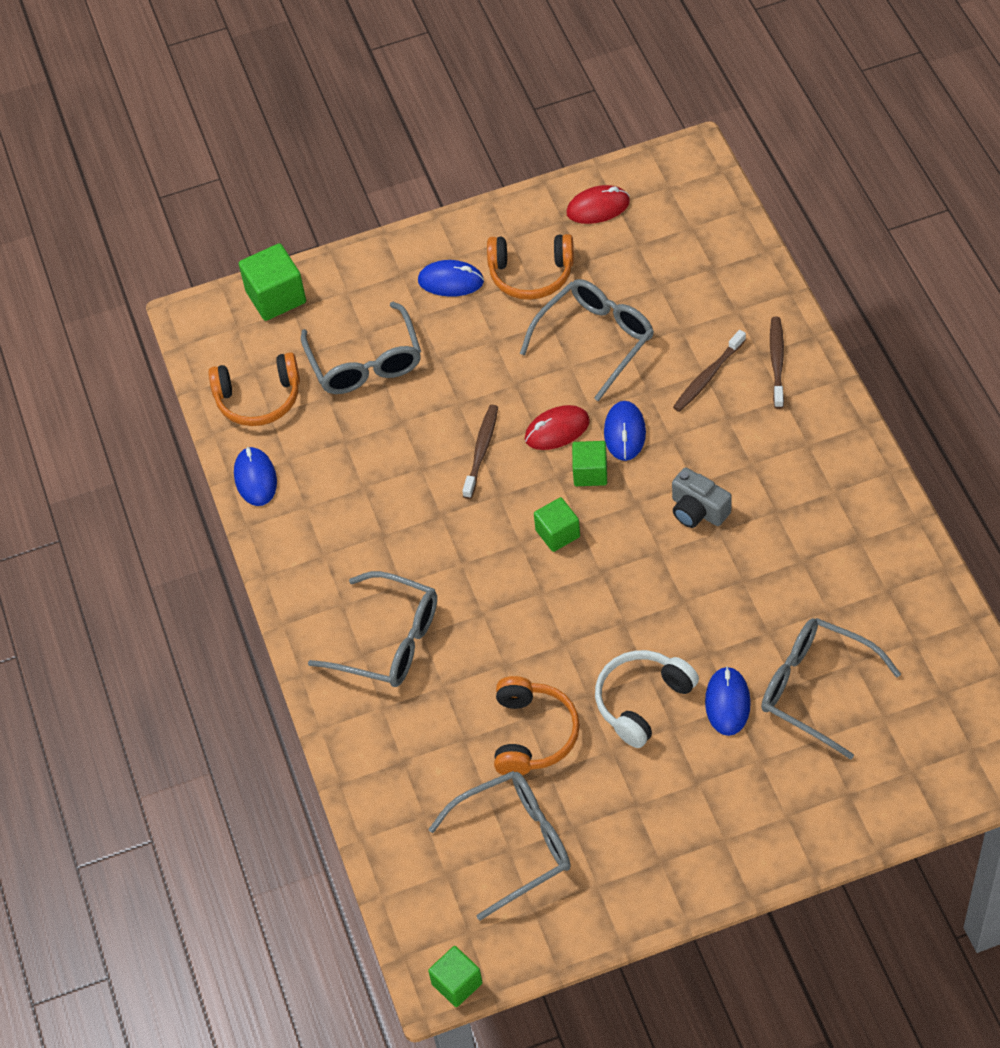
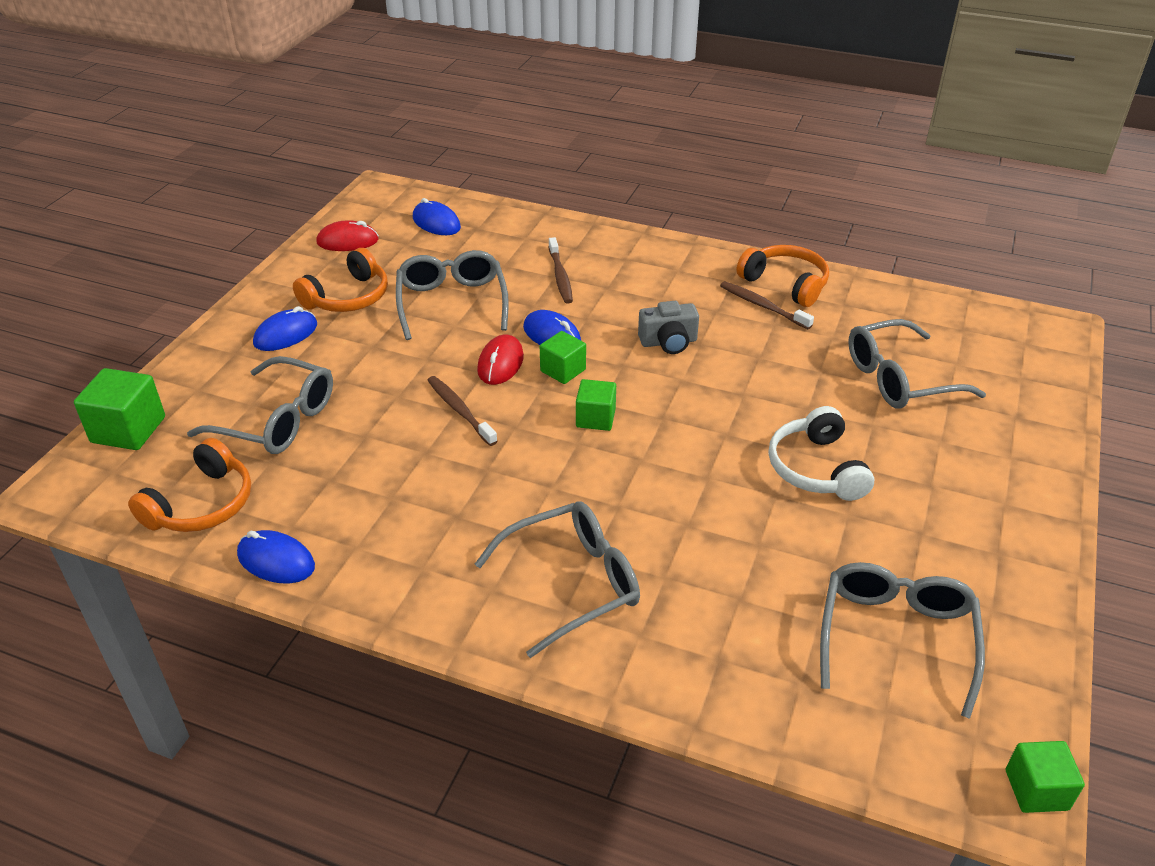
camera: 55 degrees left, 15 degrees down
orange headphones [494,676,580,775] -> orange headphones moved to [737,245,829,307]
red mouse [566,185,630,224] -> red mouse turned 60 degrees clockwise [316,220,379,251]
blue mouse [705,666,751,736] -> blue mouse moved to [413,198,461,235]
brown toothbrush [770,317,784,409] -> brown toothbrush moved to [720,281,814,329]

